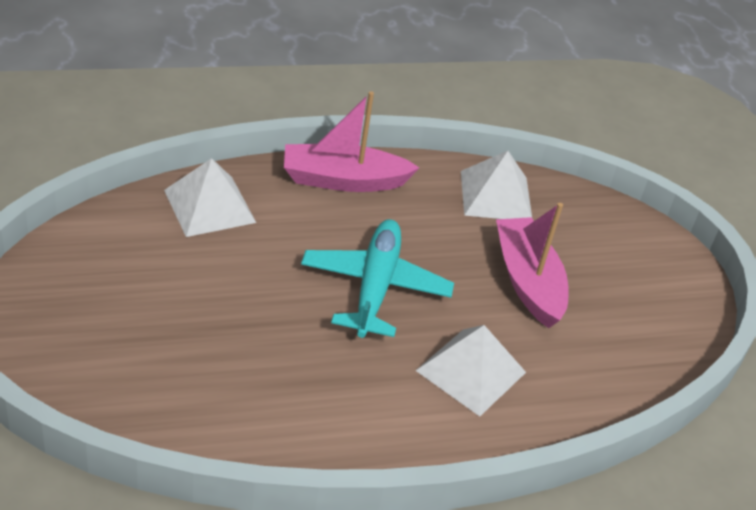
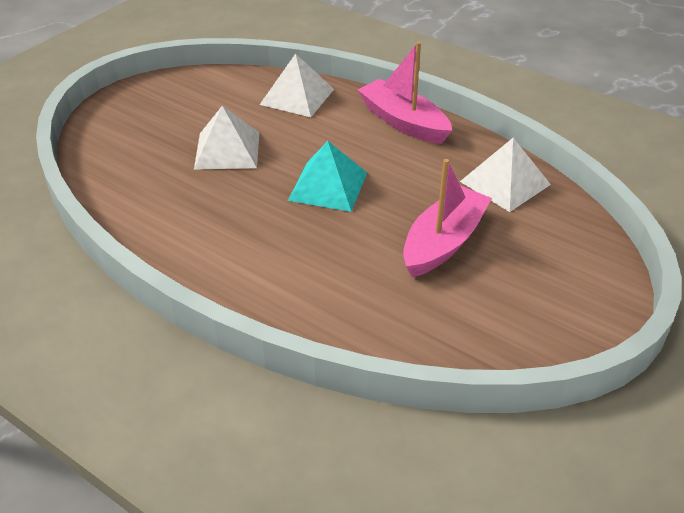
camera: 55 degrees right, 0 degrees up
turquoise plane [301,219,454,338] -> turquoise pyramid [288,141,367,212]
white pyramid [415,325,526,416] -> white pyramid moved to [194,106,259,169]

